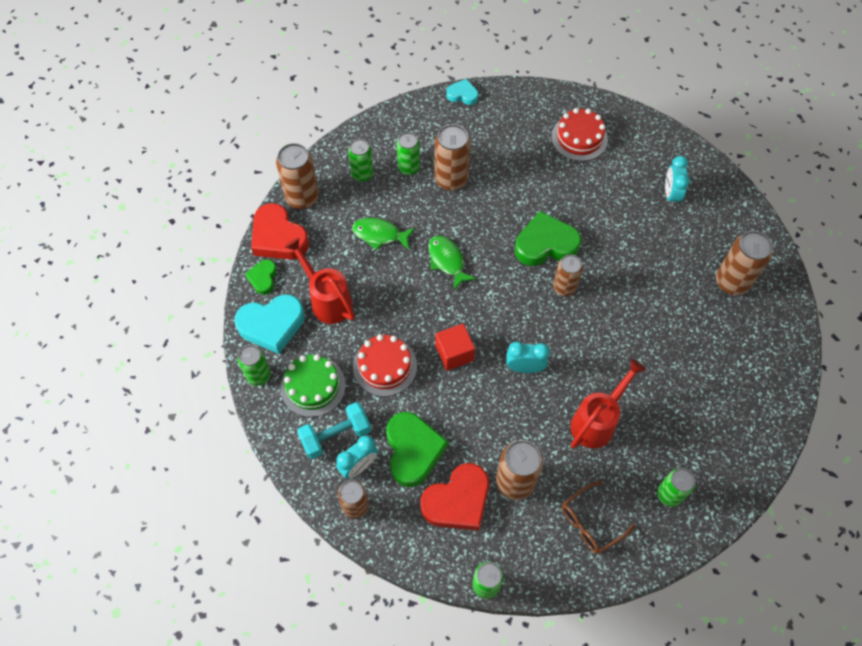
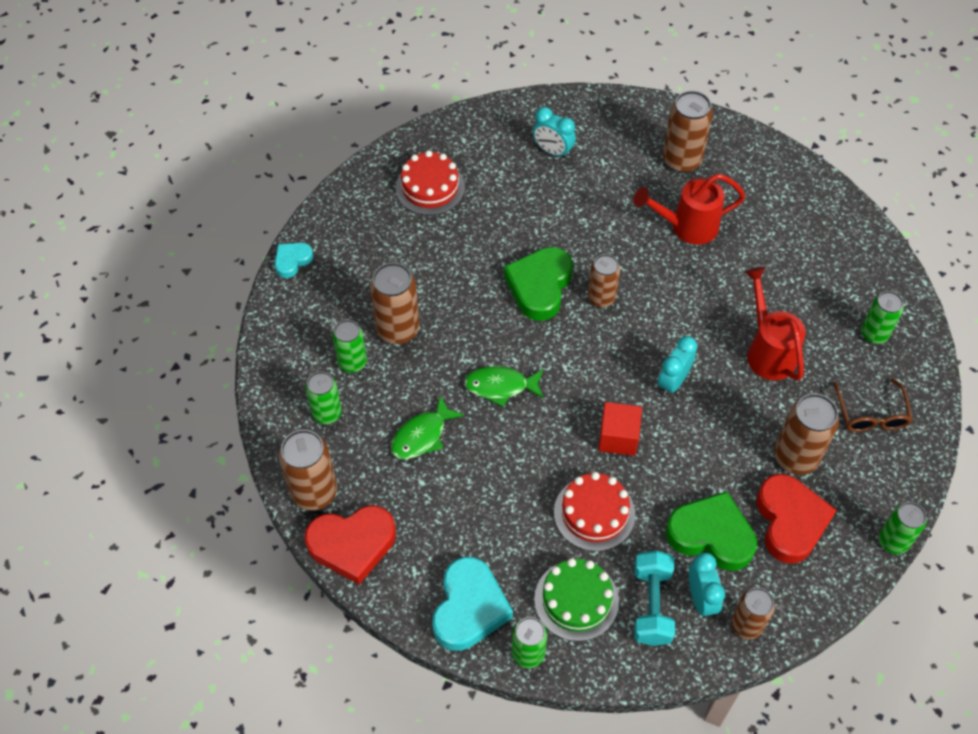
camera: 60 degrees left, 5 degrees down
green heart [245,259,277,295] -> none
red watering can [285,238,355,324] -> red watering can moved to [633,174,745,245]

